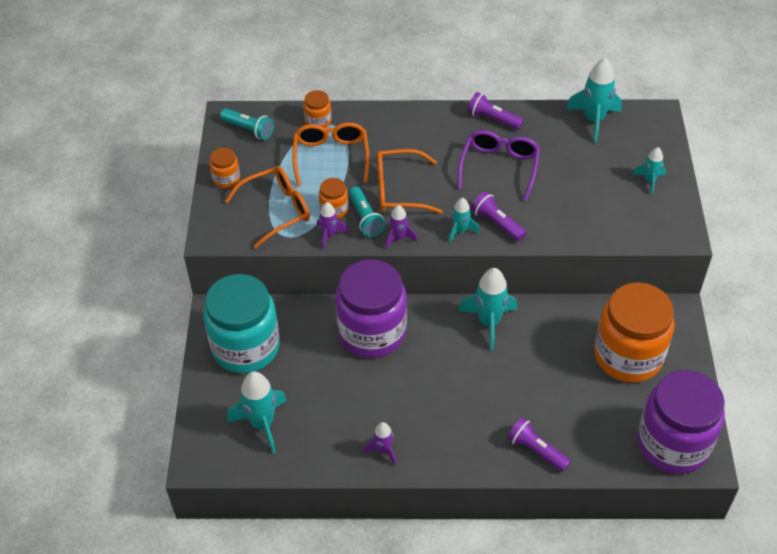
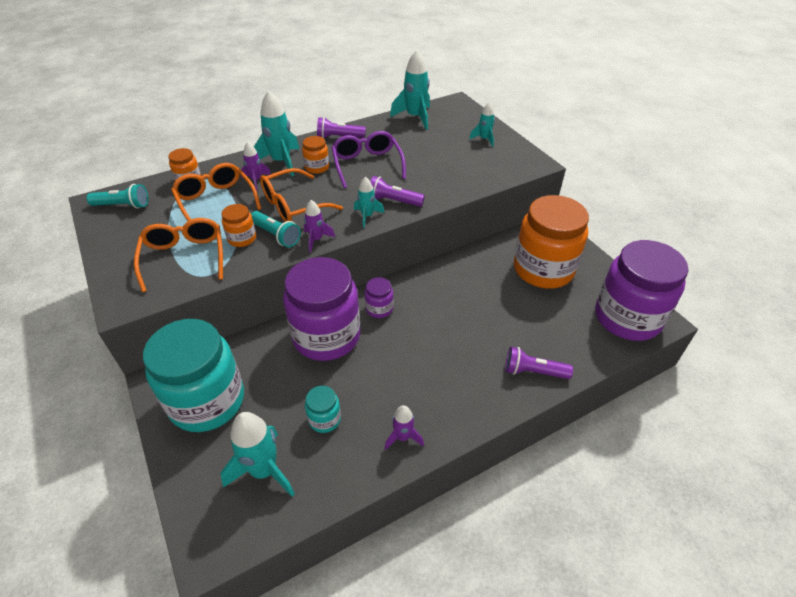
camera: 30 degrees left, 5 degrees down
orange jar [209,148,240,188] -> orange jar moved to [302,136,329,174]
orange glasses [225,166,310,248] -> orange glasses turned 45 degrees counterclockwise [134,218,223,292]
purple rocket [317,202,348,250] -> purple rocket moved to [241,142,271,190]
turquoise rocket [458,268,517,351] -> turquoise rocket moved to [254,90,299,176]
none -> turquoise jar [305,386,341,433]
none -> purple jar [365,277,394,318]

